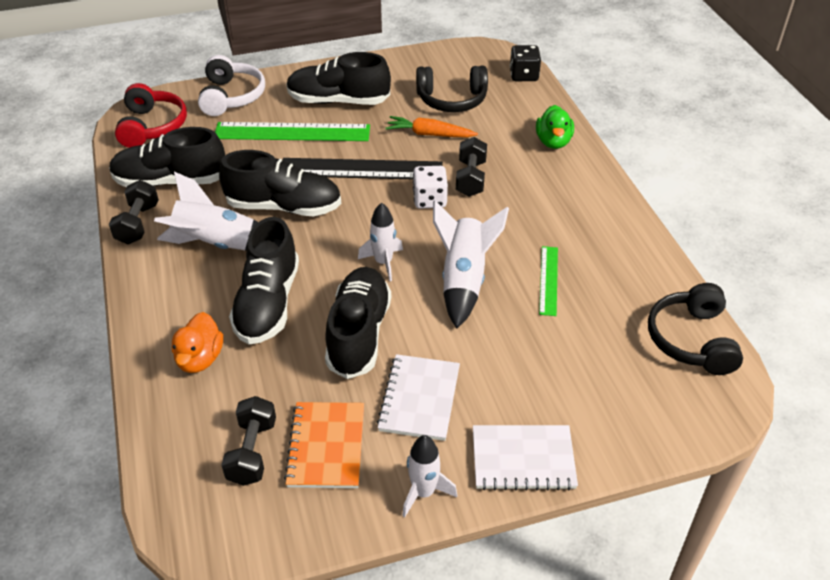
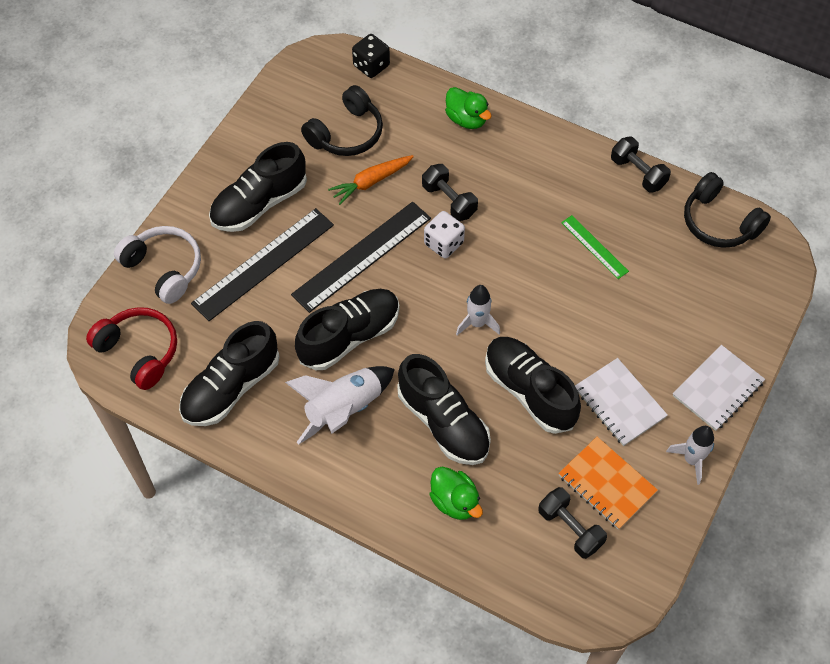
camera: 45 degrees left, 15 degrees up
black dumbbell [109,180,159,244] -> black dumbbell moved to [611,137,671,193]
orange duck [172,312,223,373] -> green duck [429,467,483,520]
green ruler [215,122,370,141] -> black ruler [191,208,334,321]
white rocket [433,200,509,328] -> none

